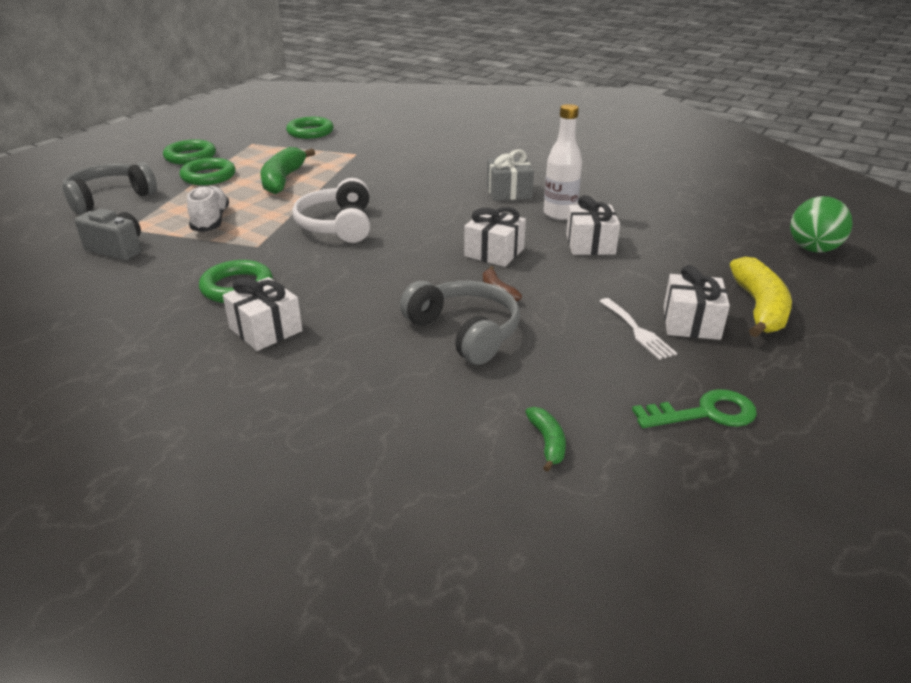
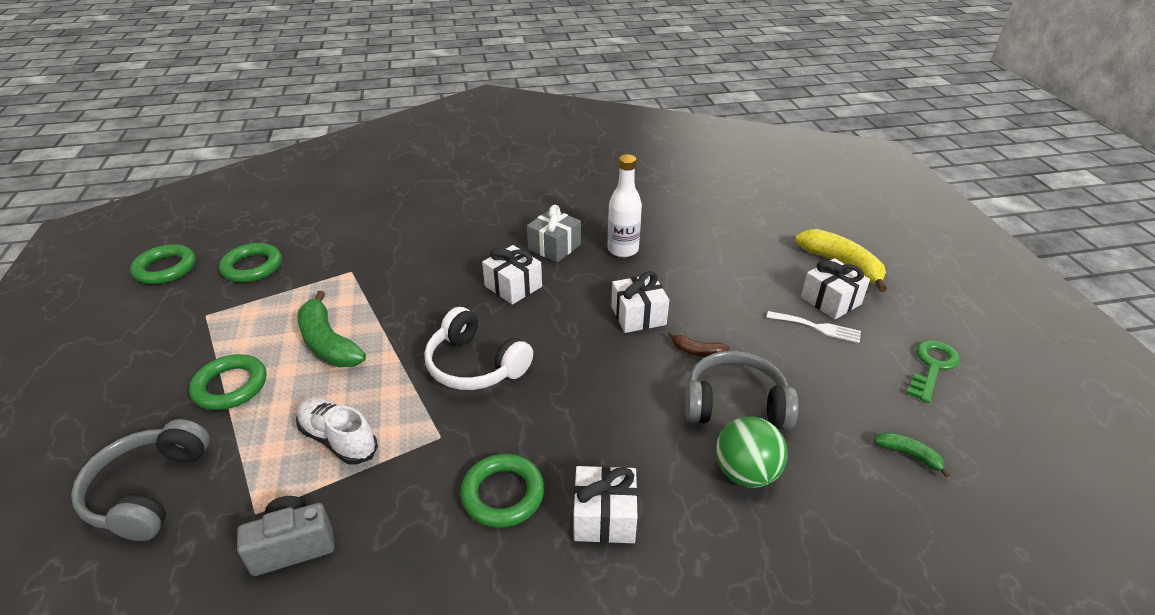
camera: 45 degrees left, 5 degrees up
green ring [163,139,216,164] -> green ring moved to [130,244,196,284]
white gift [566,195,620,255] -> white gift moved to [482,245,542,305]
green ball [790,196,852,253] -> green ball moved to [716,417,788,488]

